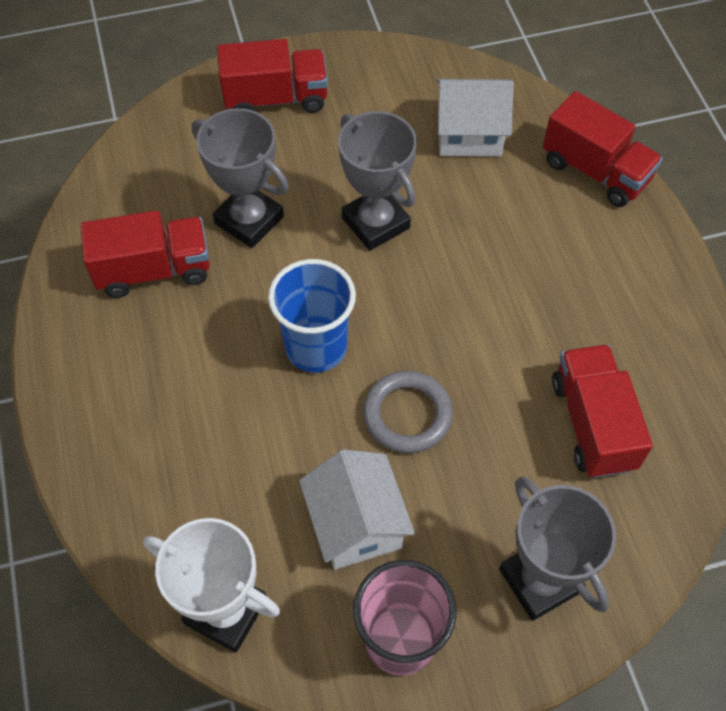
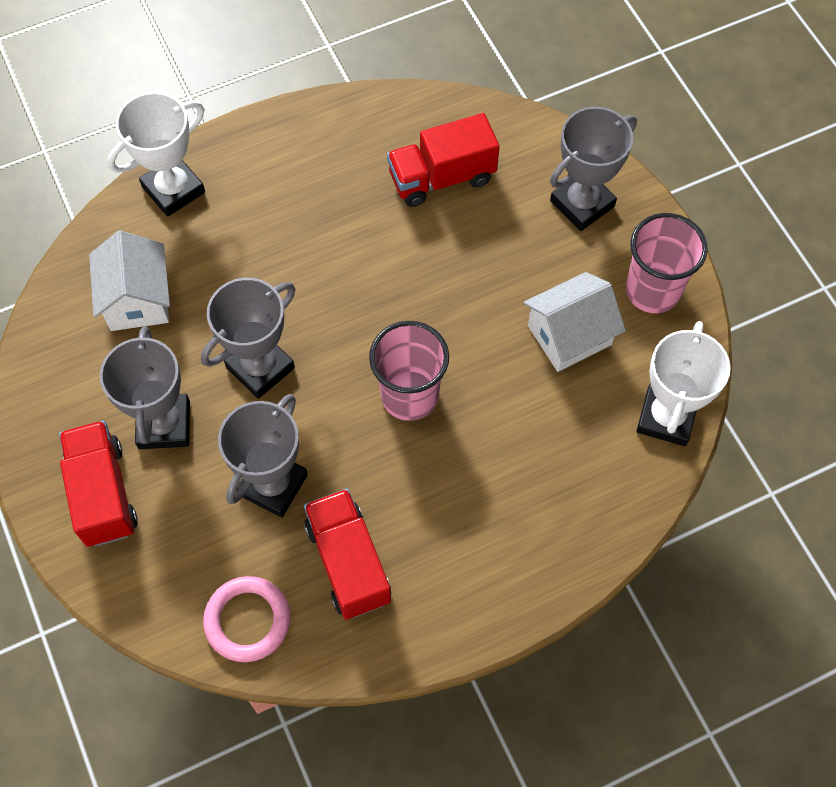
camera: 100 degrees left, 5 degrees up
blue cup [268,259,356,373] -> pink cup [369,321,449,421]
grey ring [363,371,453,453] -> none
red truck [543,91,663,207] -> white trophy [108,92,205,217]
none -> grey trophy [100,326,190,449]
none -> pink ring [203,576,290,662]

